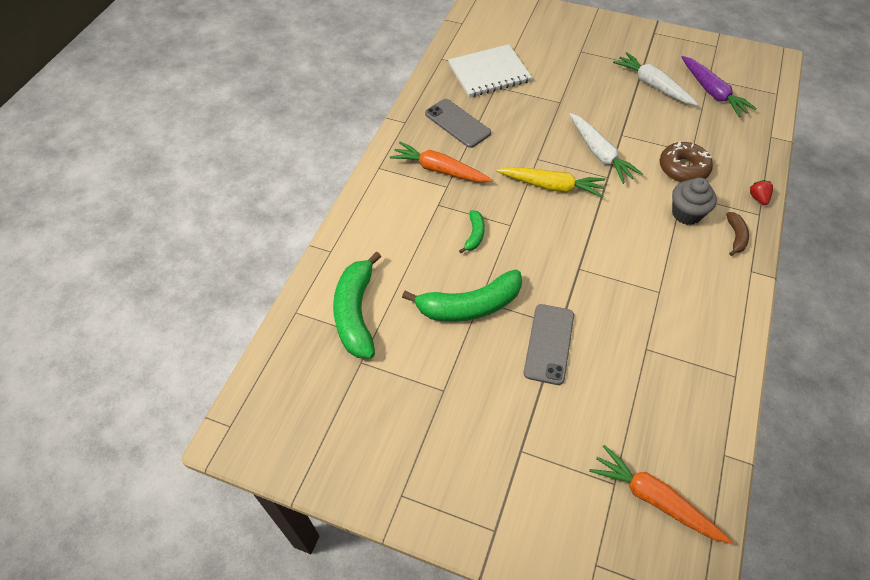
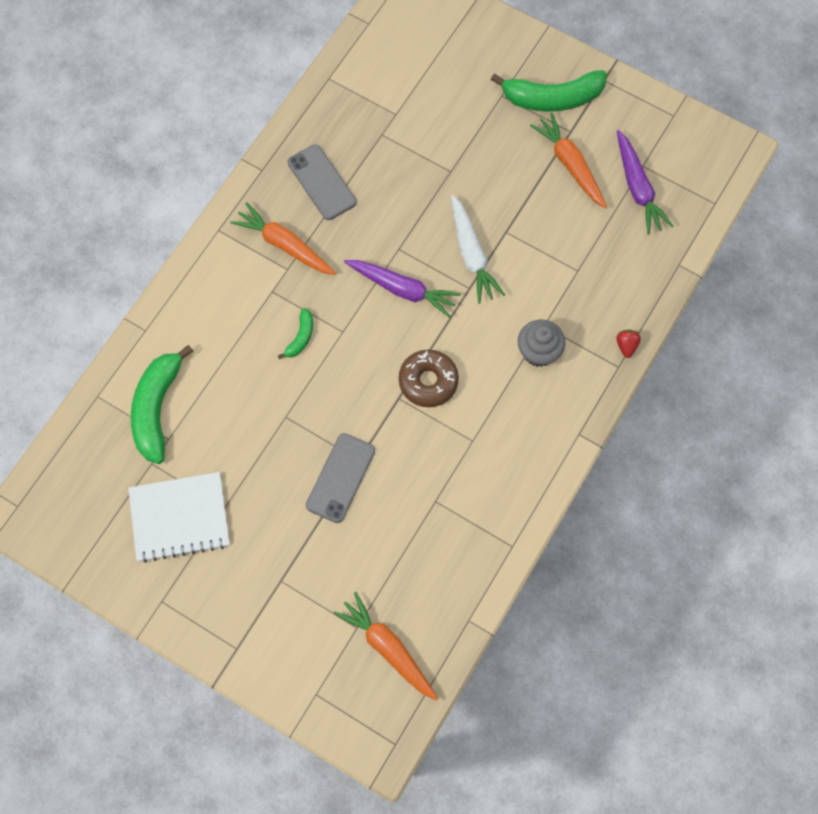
camera: 10 degrees right, 15 degrees up
green banana [402,270,522,322] -> green banana moved to [491,70,607,112]
white notebook [448,44,532,97] -> white notebook moved to [128,472,230,563]
yellow carrot [496,167,605,198] -> purple carrot [344,260,461,318]
white carrot [613,52,698,105] -> orange carrot [530,113,607,209]
brown donut [660,141,713,182] -> brown donut moved to [399,350,459,407]
brown banana [726,212,749,256] -> none

